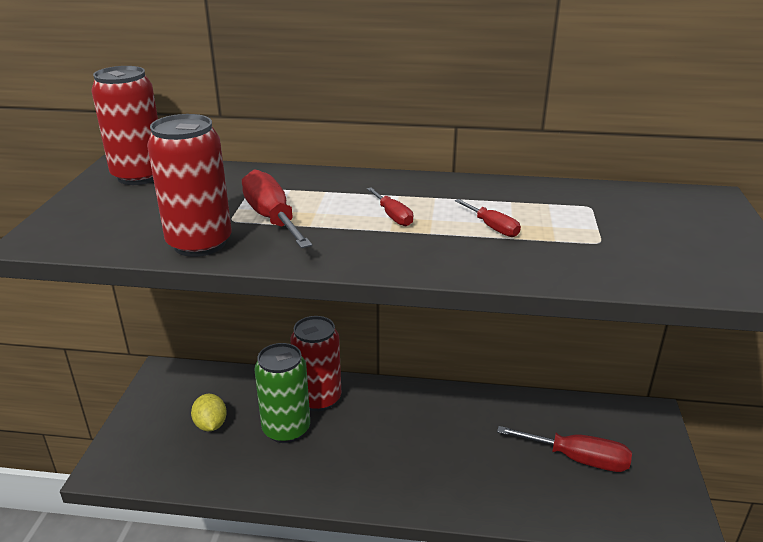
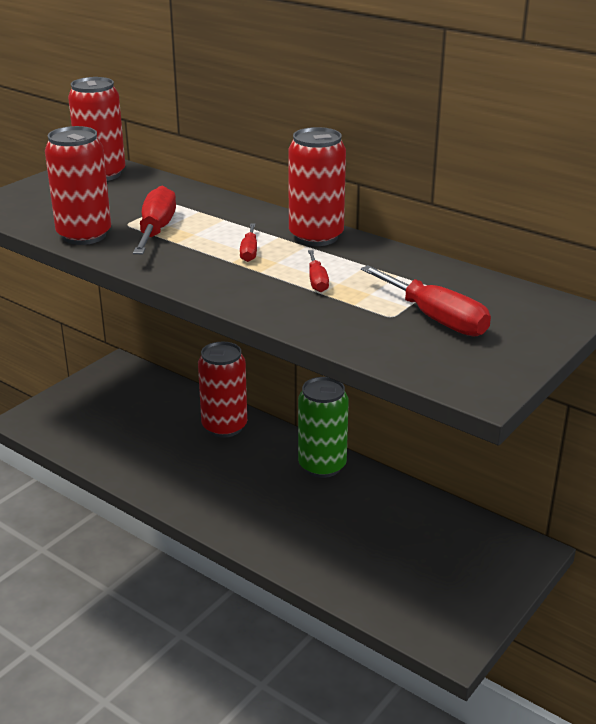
camera: 30 degrees right, 0 degrees up
yellow lemon [191,394,227,431] -> none
green can [254,343,310,443] -> green can moved to [298,377,349,478]
red screwdriver [497,426,632,472] -> red screwdriver moved to [361,265,491,336]
none -> red can [288,127,346,246]

